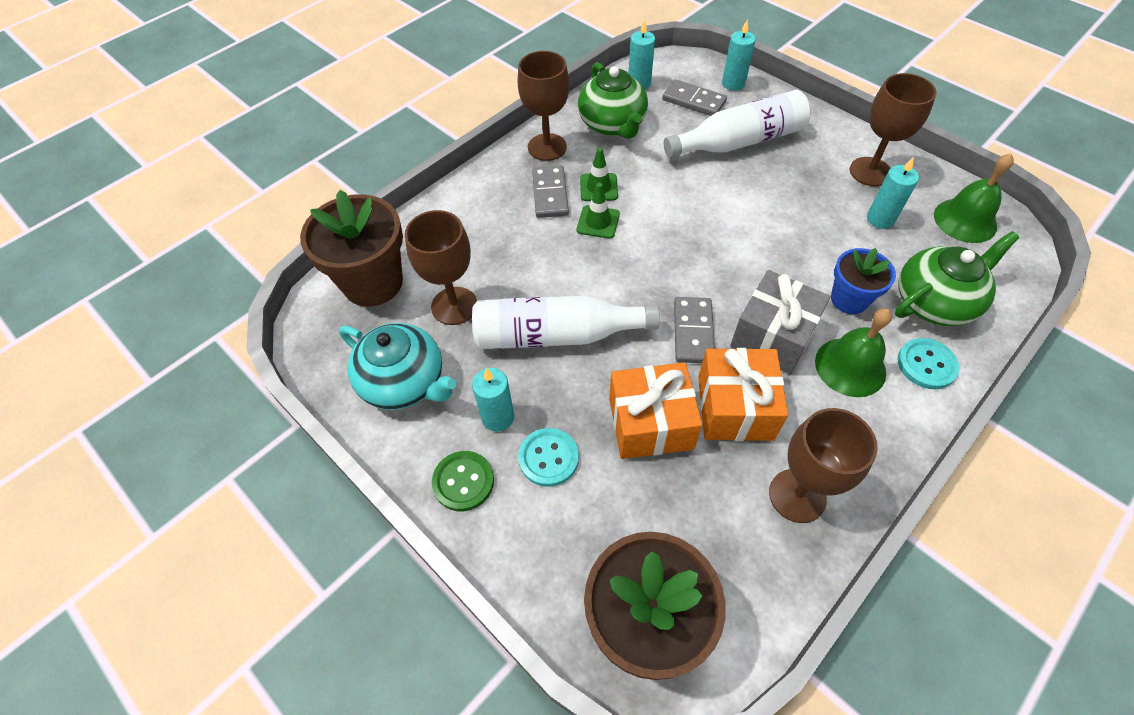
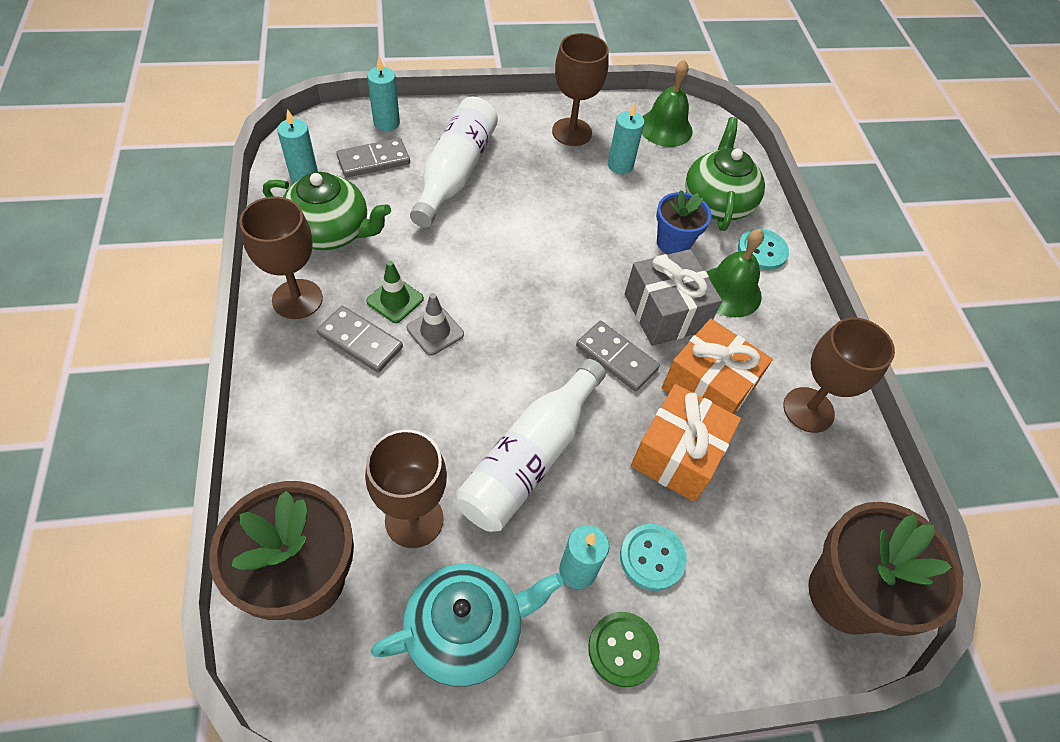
camera: 60 degrees left, 0 degrees up
green traffic cone [577,183,620,239] -> grey traffic cone [407,293,464,356]

